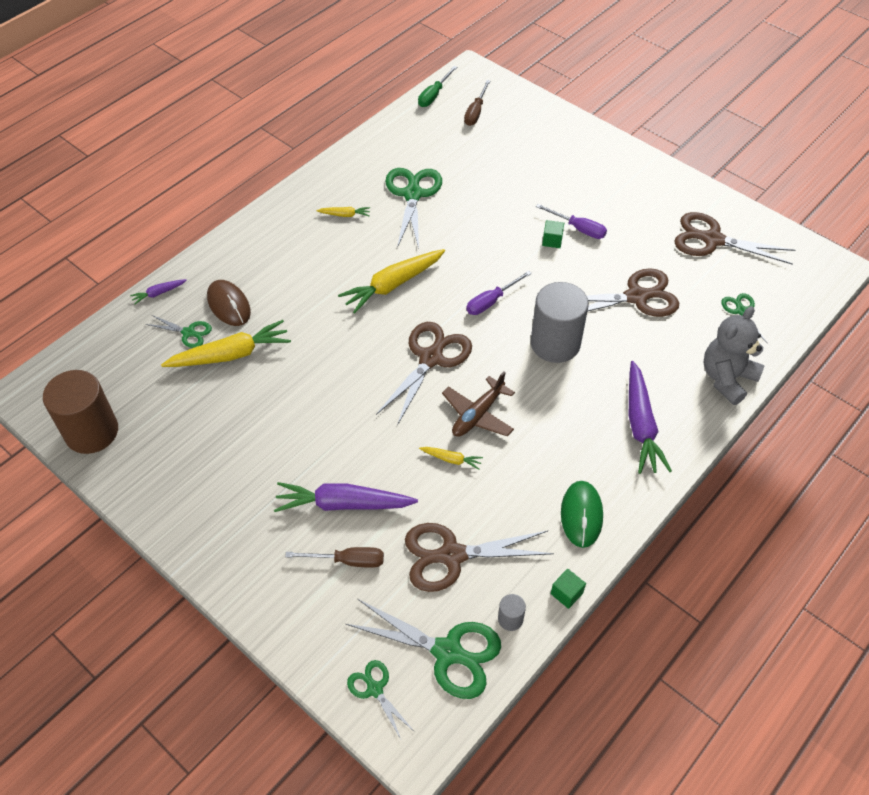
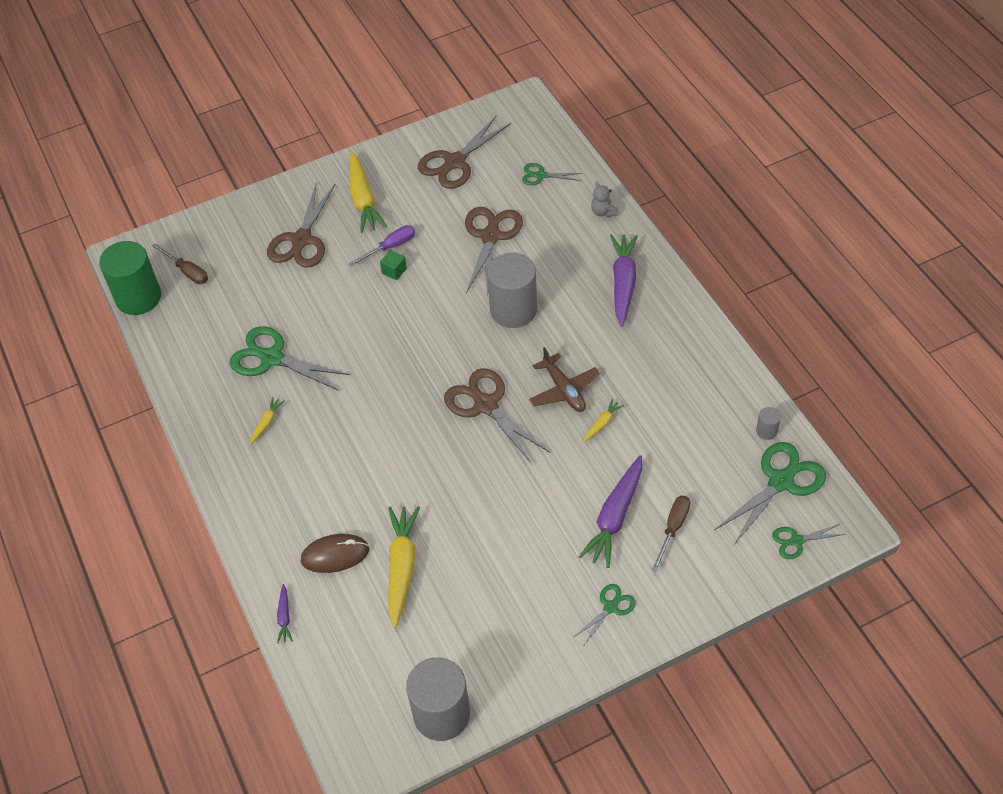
camera: 65 degrees left, 0 degrees up
brown cylinder [43,370,118,454] -> grey cylinder [406,657,470,741]
green scissors [146,315,212,348] -> green scissors moved to [574,584,636,645]
yellow carrot [338,249,445,314] -> yellow carrot moved to [349,151,387,233]
brown scissors [405,523,554,592] -> brown scissors moved to [267,182,335,268]
green screwdriver [418,66,457,107] -> green cylinder [99,241,161,315]
purple screwdriver [467,271,532,315] -> none
green cube [551,569,586,609] -> none
green mouse [561,481,603,548] -> none
purple carrot [629,361,672,474] -> purple carrot turned 105 degrees counterclockwise [610,234,638,327]
grey teddy bear [703,306,765,405] -> grey teddy bear [591,182,618,218], size x0.50

